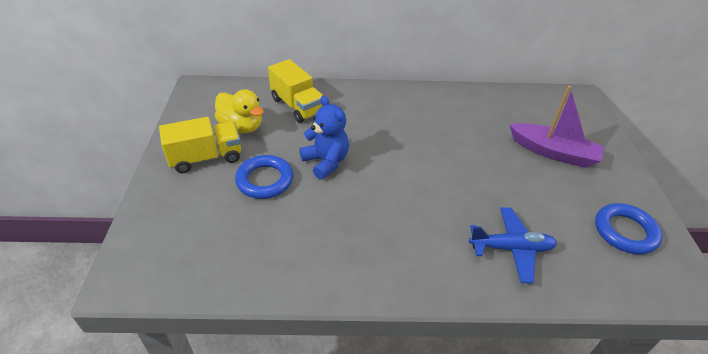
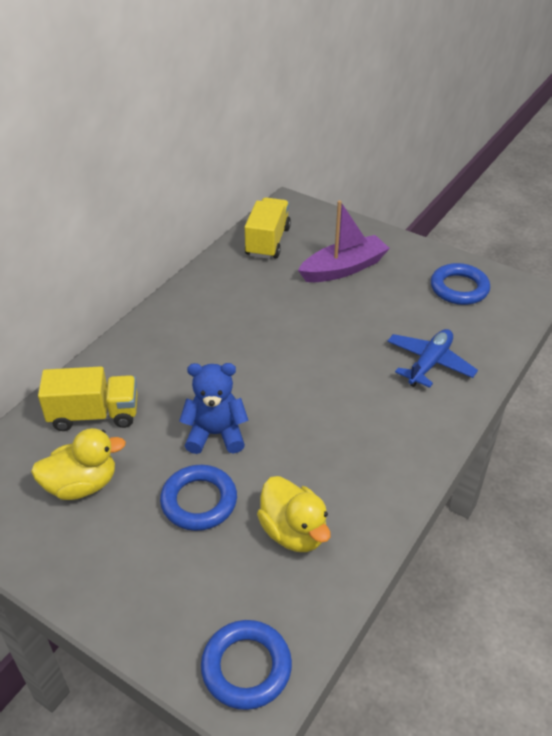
camera: 55 degrees left, 0 degrees up
yellow truck [159,117,241,173] -> yellow truck moved to [245,197,291,259]
none -> blue ring [201,620,292,710]
none -> yellow duck [257,476,331,552]

